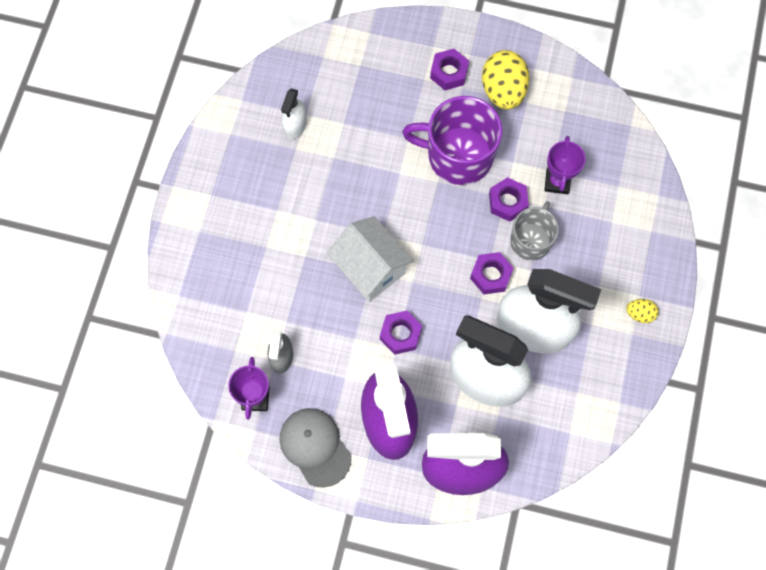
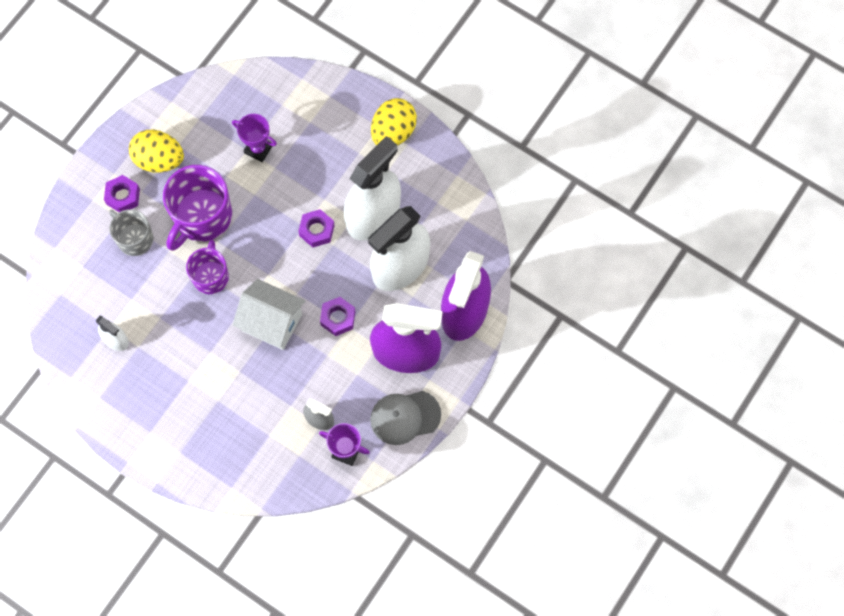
camera: 70 degrees left, 0 degrees up
white house [327,216,414,302] -> white house turned 45 degrees clockwise [232,279,305,350]
purple nut [489,177,529,222] -> none
grey mug [510,201,559,261] -> grey mug moved to [109,209,153,256]
yellow egg [626,299,659,323] -> yellow egg [371,98,417,146], size x2.07
none -> purple mug [186,240,229,294]

